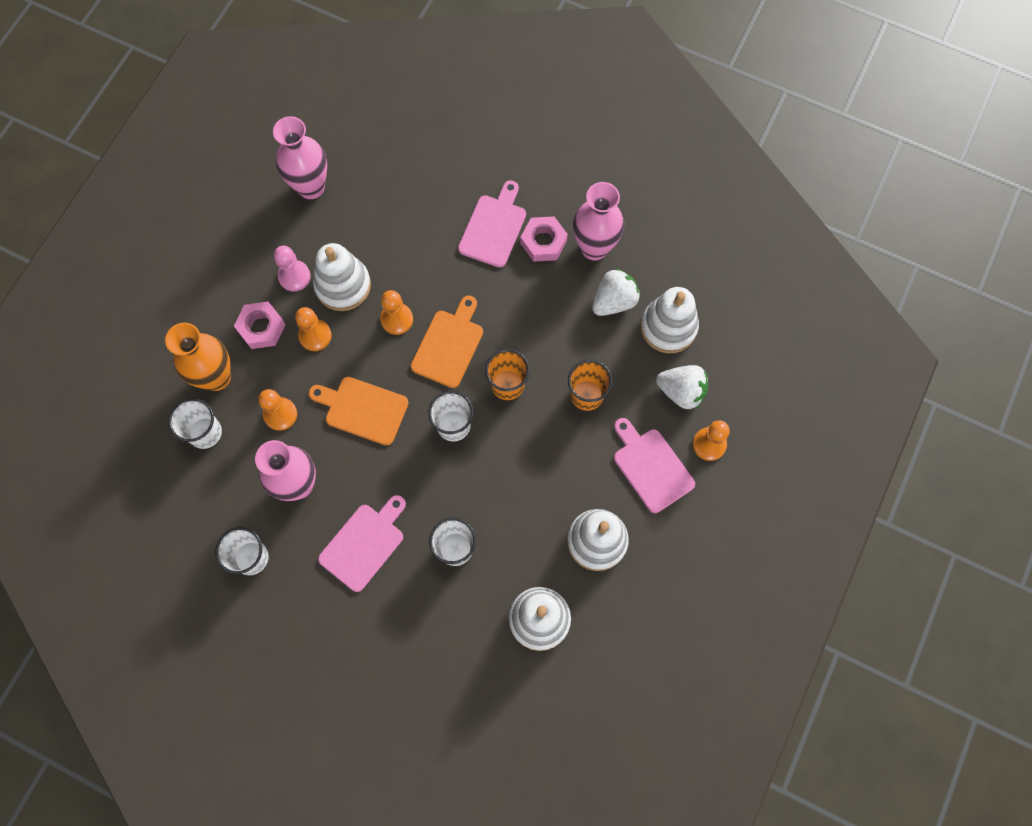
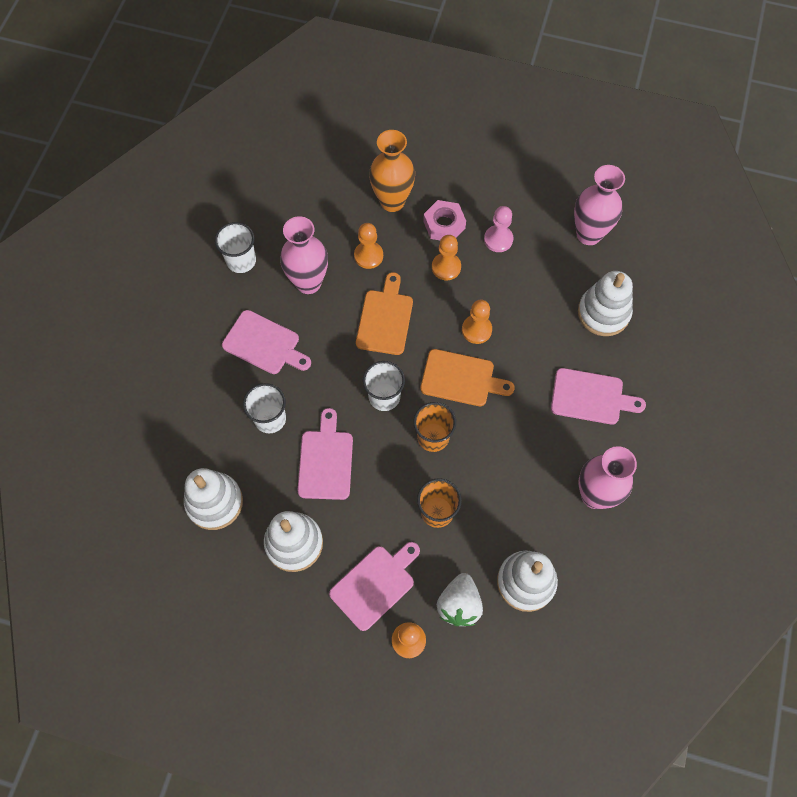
camera: 80 degrees right, 5 degrees down
white cup [168,398,222,449] -> none
white stacking toy [313,243,371,311] -> white stacking toy moved to [578,271,633,336]
pink nut [520,216,568,262] -> none
white strawberry [592,268,640,316] -> none
none -> pink cutting board [297,408,353,500]

